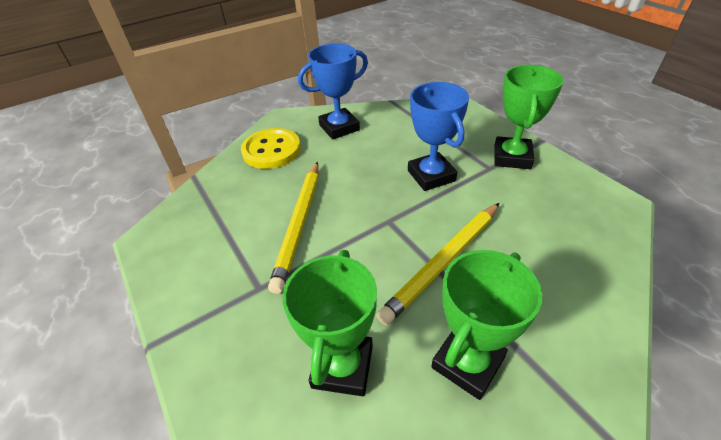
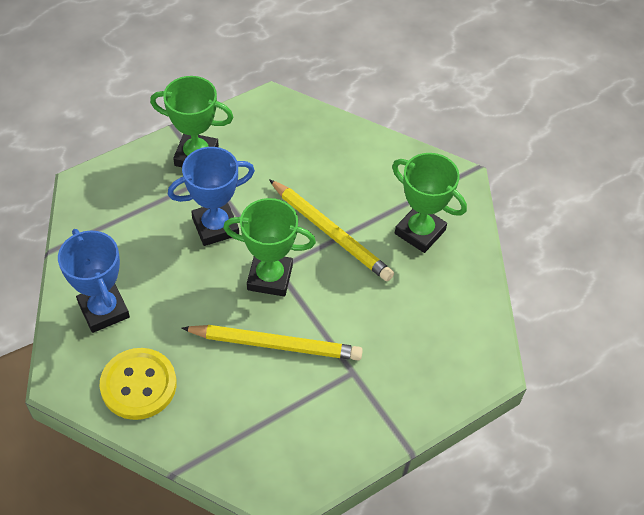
camera: 95 degrees left, 10 degrees up
green trophy [282,250,377,396] -> green trophy moved to [223,198,316,297]

